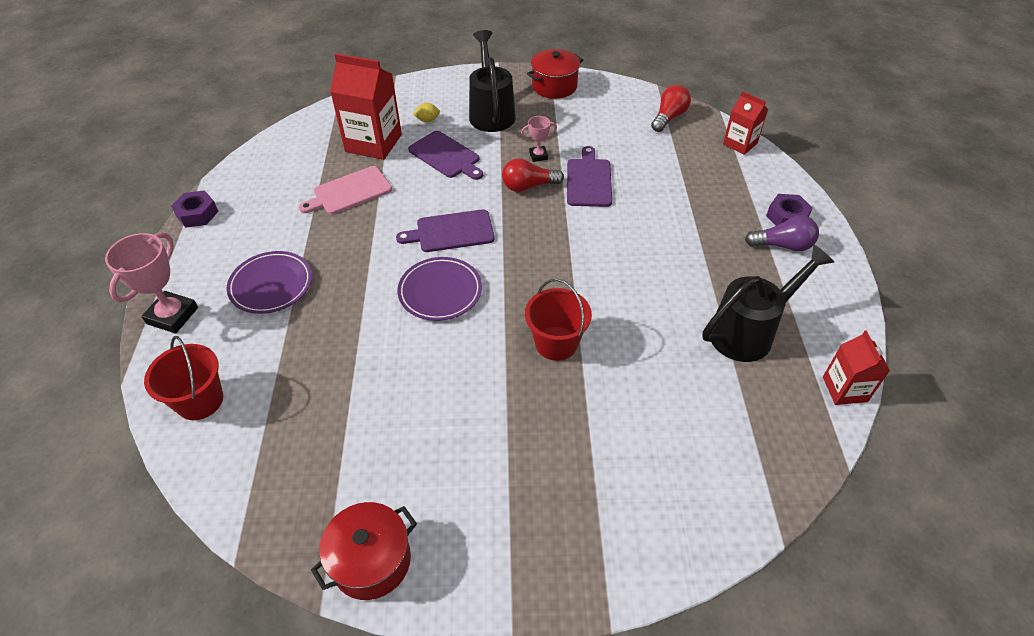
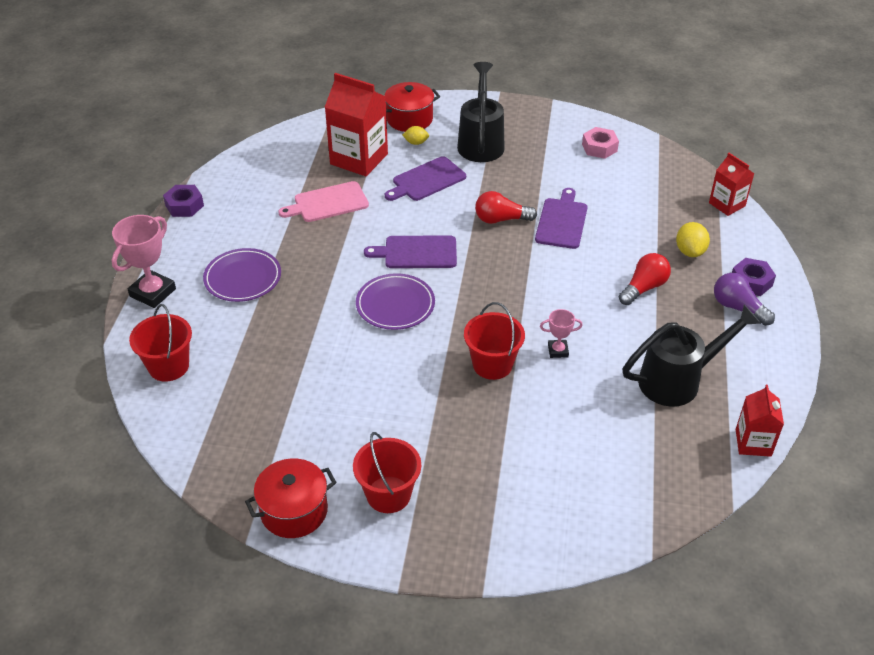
camera: 10 degrees right, 5 degrees down
purple cutting board [408,131,483,180] -> purple cutting board turned 90 degrees clockwise [385,156,466,201]
pink trophy [521,116,557,162] -> pink trophy moved to [540,309,583,358]
red pot [527,49,583,99] -> red pot moved to [384,82,440,132]
red light bulb [651,85,691,132] -> red light bulb moved to [619,253,671,305]
purple light bulb [745,215,819,251] -> purple light bulb turned 150 degrees counterclockwise [714,273,775,326]
none -> red bucket [353,432,421,513]
none -> pink nut [582,127,619,159]
none -> yellow lemon [676,222,710,257]

